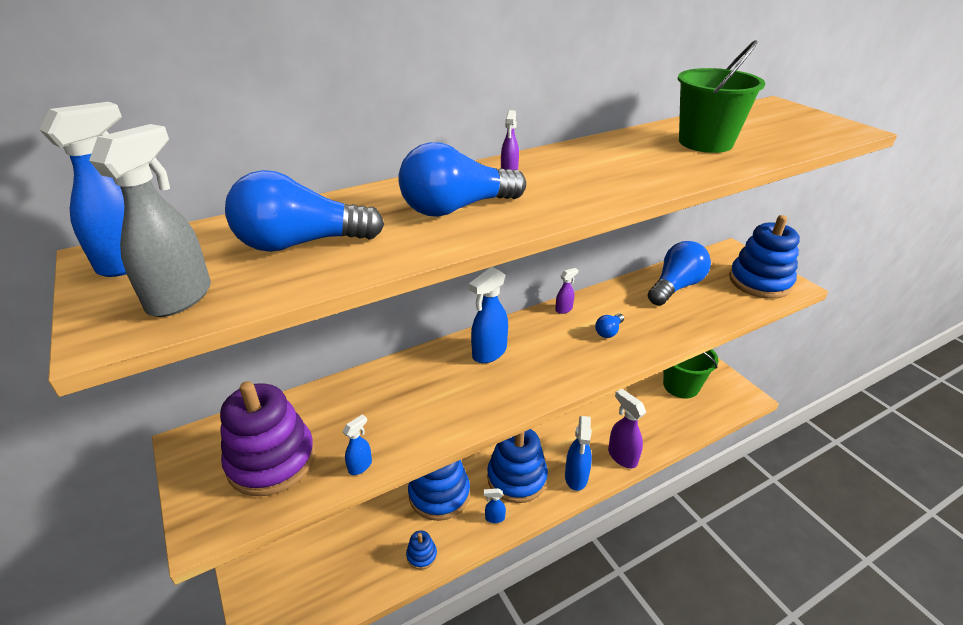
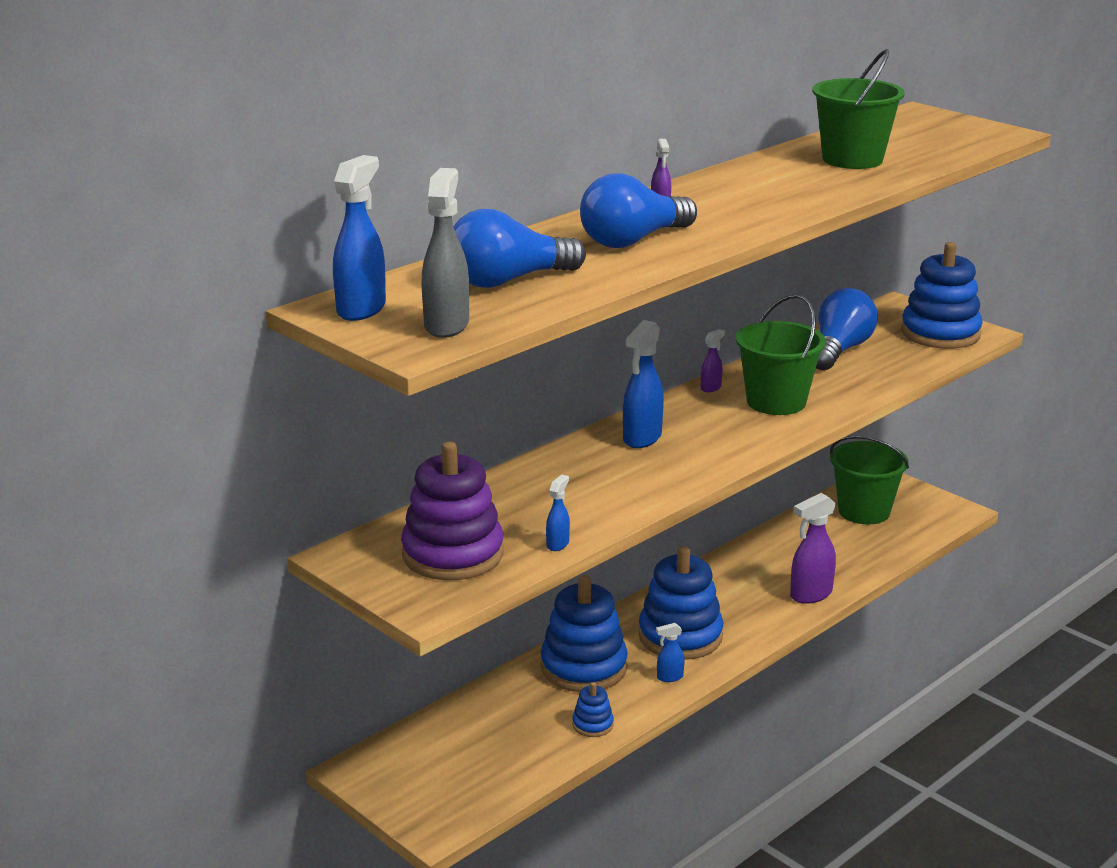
camera: 15 degrees left, 10 degrees down
blue spray bottle [565,416,592,491] -> none
blue light bulb [595,313,624,338] -> green bucket [736,295,826,415]
purple spray bottle [608,389,646,468] -> purple spray bottle turned 75 degrees counterclockwise [790,493,836,604]

